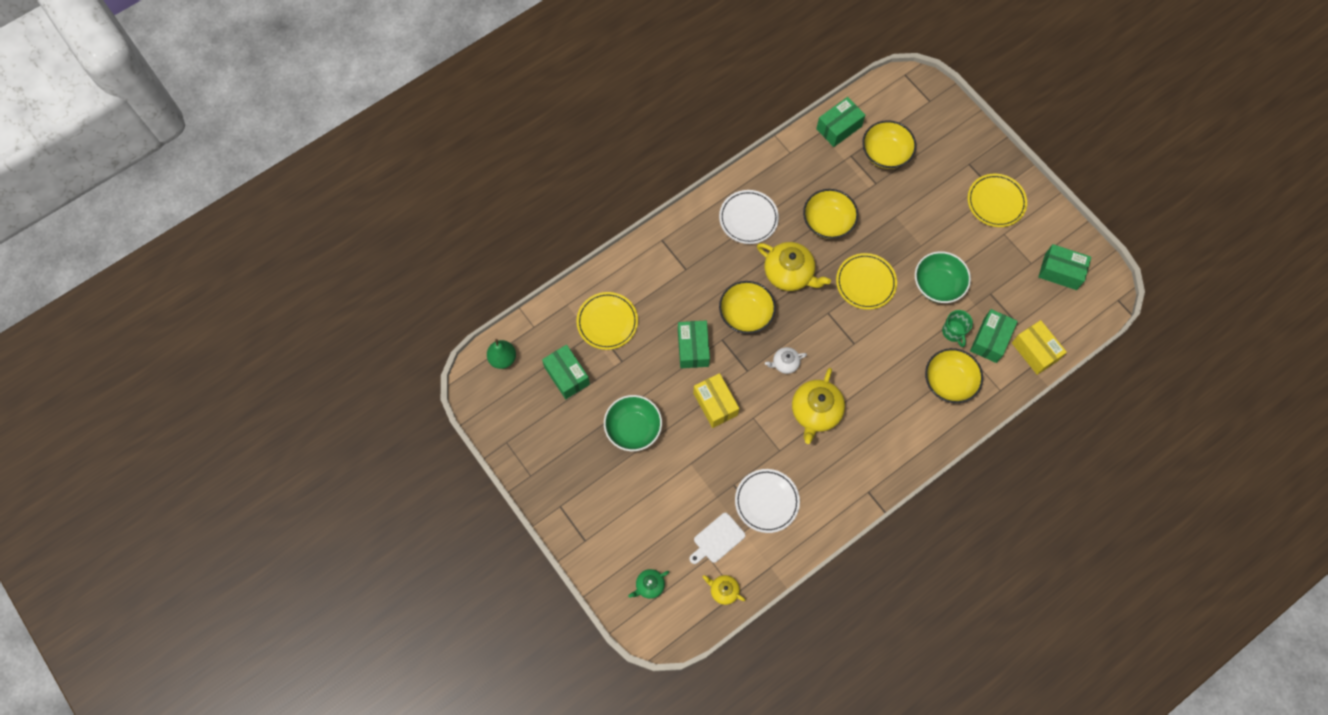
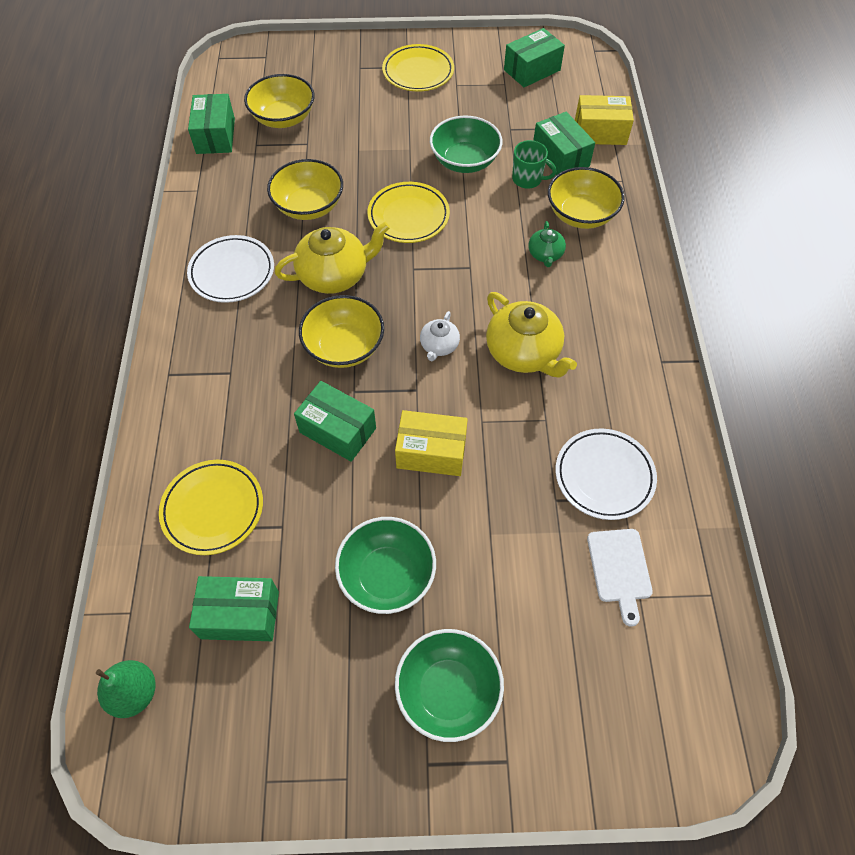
camera: 55 degrees left, 10 degrees down
green teapot [628,569,669,599] -> green teapot moved to [528,221,566,267]
yellow teapot [703,575,745,605] -> none
none -> green bowl [395,629,504,742]

